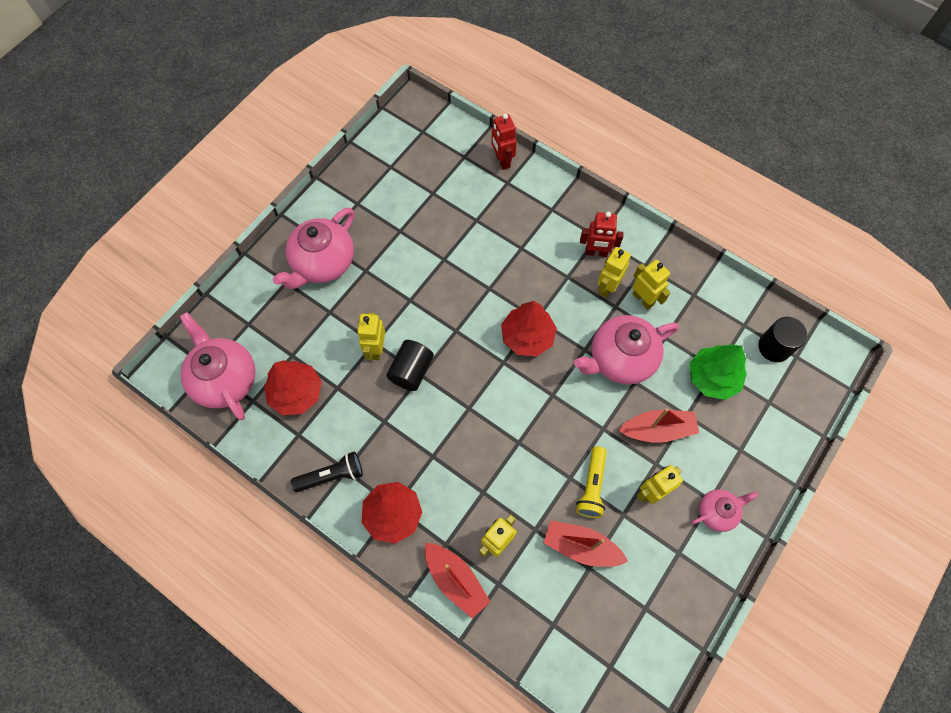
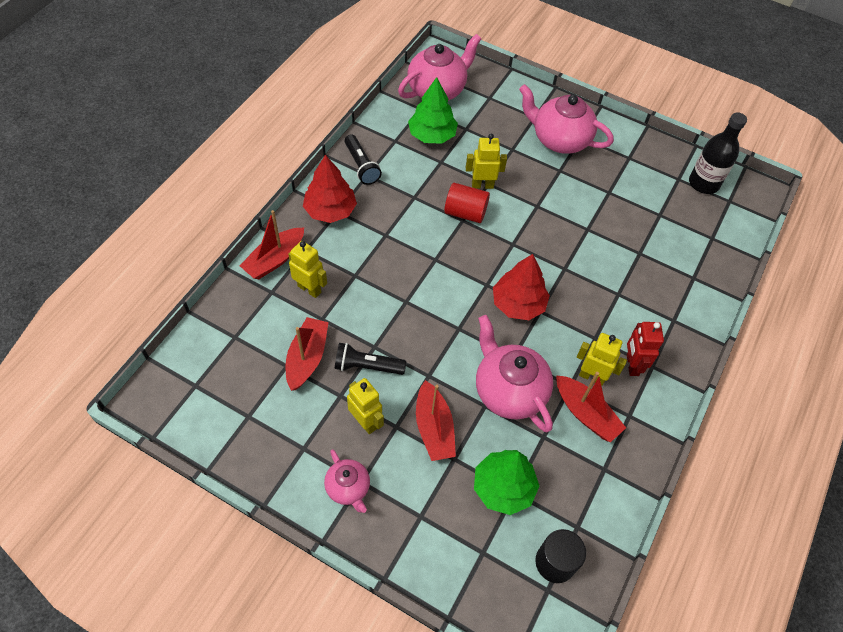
camera: 80 degrees right, 10 degrees down
red tree [264,360,322,415] -> green tree [408,77,458,144]
black cylinder [386,340,434,391] -> red cylinder [444,183,490,223]
red robot [491,114,517,170] -> none
yellow flashlight [576,446,607,518] -> black flashlight [335,343,406,375]
yellow robot [632,260,671,310] -> red boat [556,372,626,442]
none -> black bottle [689,112,747,194]

